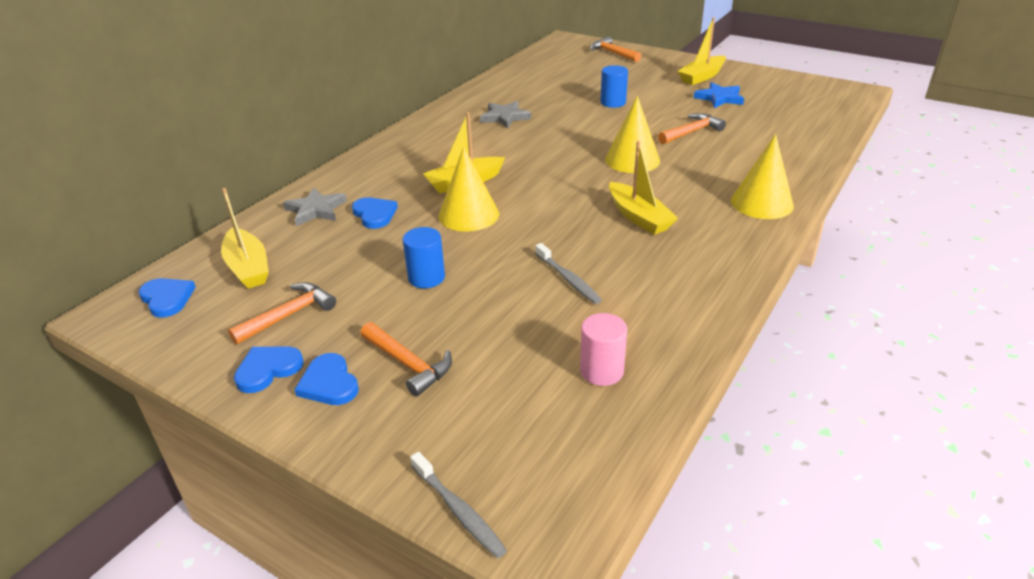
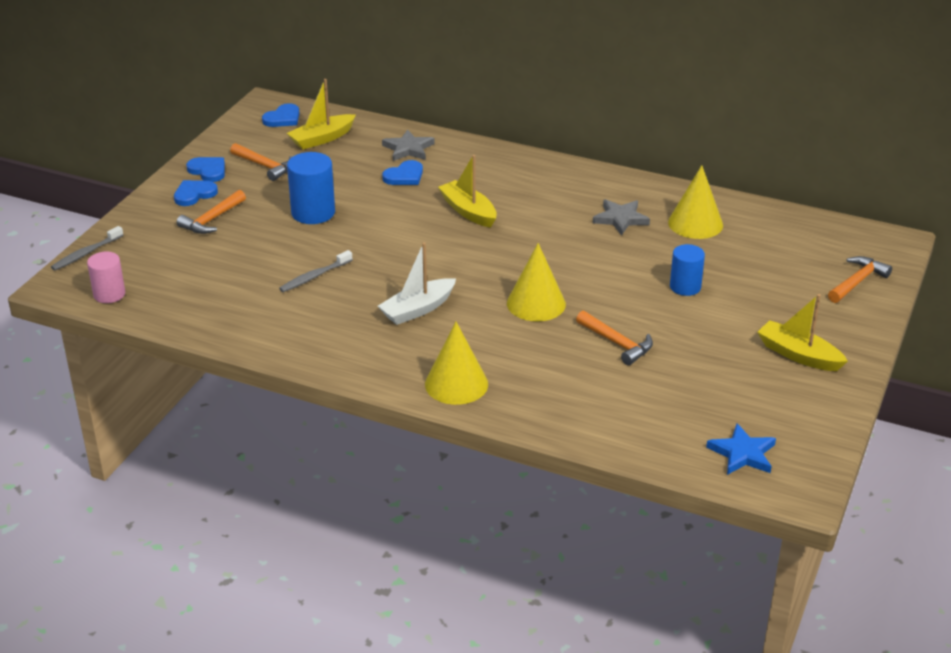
camera: 80 degrees right, 0 degrees up
blue cylinder [402,227,445,288] -> blue cylinder [287,152,335,224], size x1.50
yellow cone [439,146,499,232] -> yellow cone moved to [668,165,723,239]
pink cylinder [580,313,627,386] -> pink cylinder moved to [87,252,125,303]
yellow boat [609,141,678,235] -> white boat [378,242,456,325]
blue star [694,82,744,108] -> blue star moved to [706,423,776,475]

